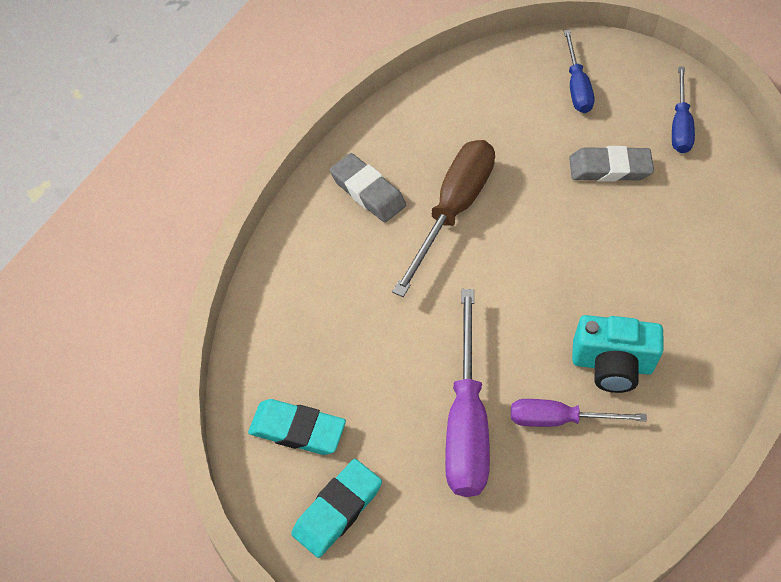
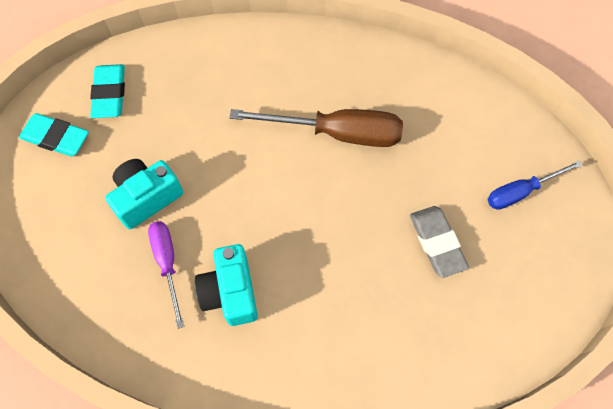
camera: 70 degrees right, 10 degrees up
grey eraser [330,153,406,223] -> none
purple screwdriver [445,289,490,497] -> turquoise camera [105,159,183,229]
blue screwdriver [672,66,695,153] -> none

